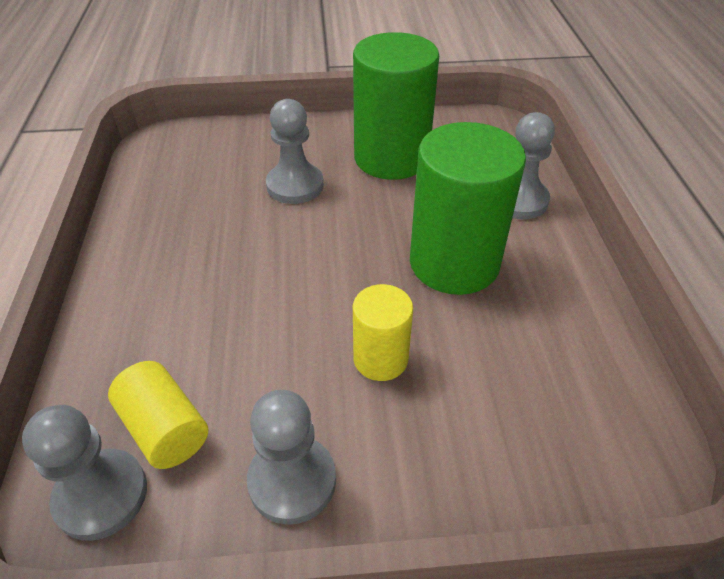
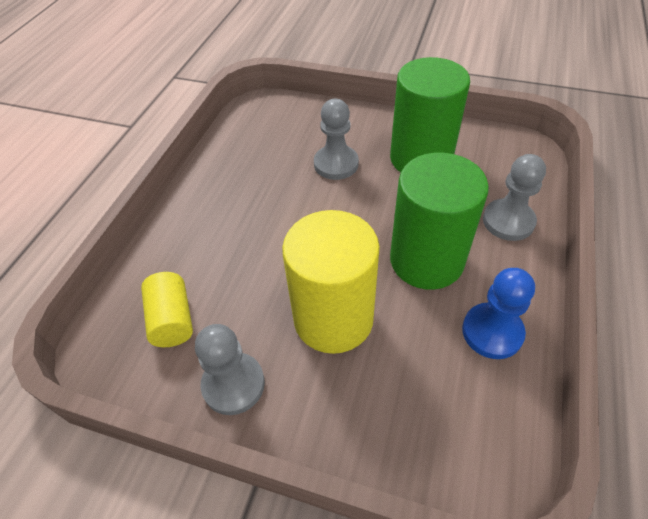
camera: 25 degrees right, 5 degrees up
grey pawn [22,405,147,541] -> none
yellow cylinder [353,284,413,381] -> yellow cylinder [282,210,380,354], size x1.89
none -> blue pawn [462,268,535,359]

